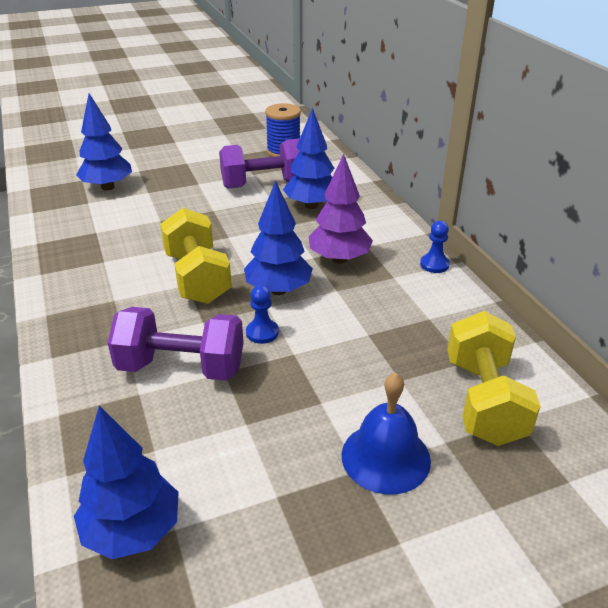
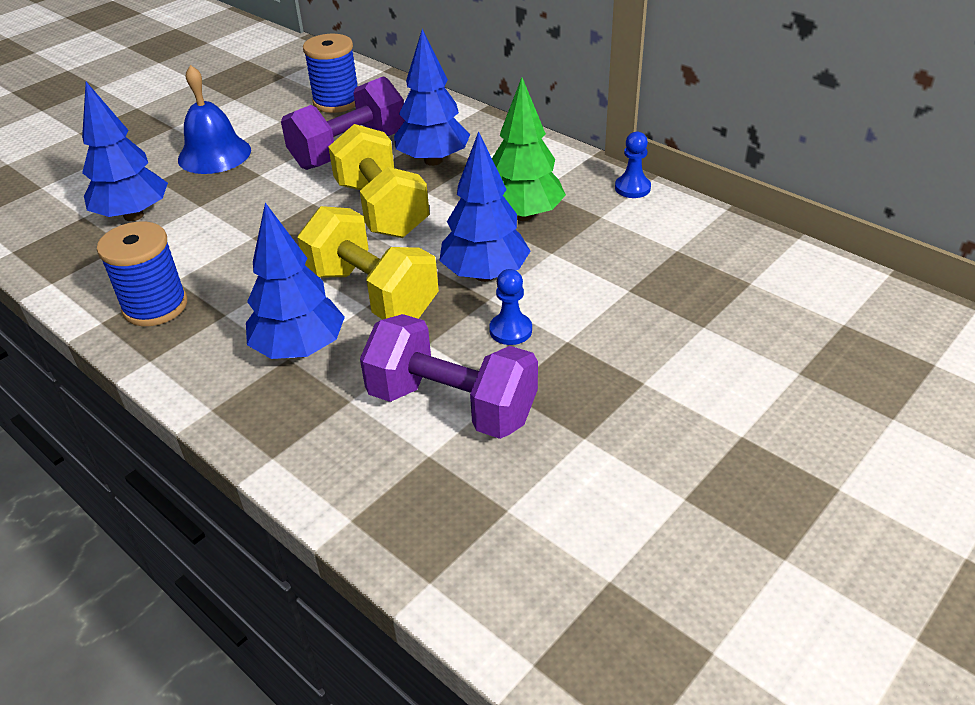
camera: 25 degrees left, 5 degrees up
blue tree [74,405,179,559] -> blue tree moved to [246,203,345,359]
purple dumbbell [108,307,244,381] -> purple dumbbell turned 45 degrees clockwise [360,314,538,439]
purple tree [309,154,373,264] -> green tree [492,77,566,221]
blue bell [342,373,431,495] -> blue bell moved to [178,65,251,174]
yellow dumbbell [447,311,541,446] -> yellow dumbbell moved to [328,124,430,238]
none -> blue spool [97,222,187,326]

